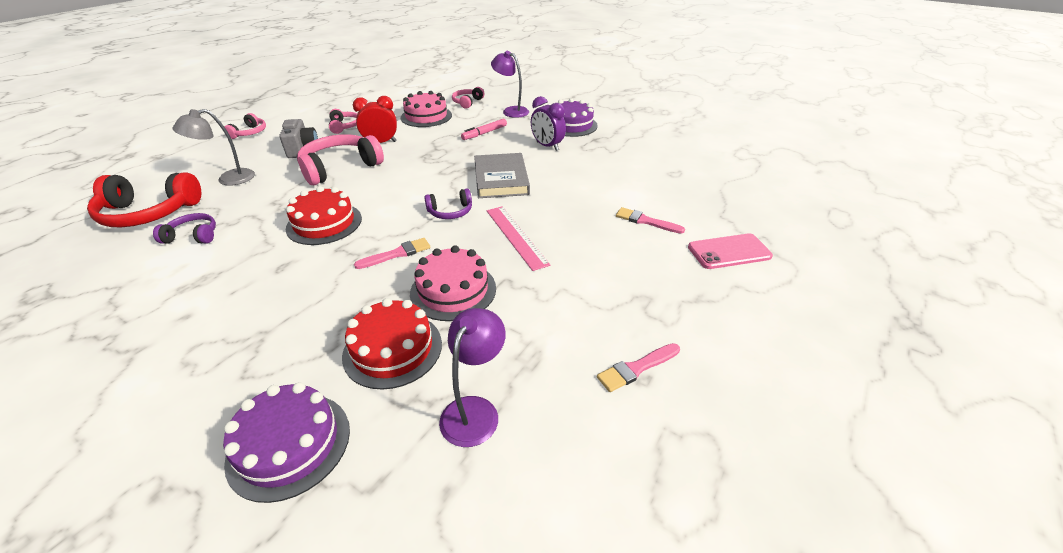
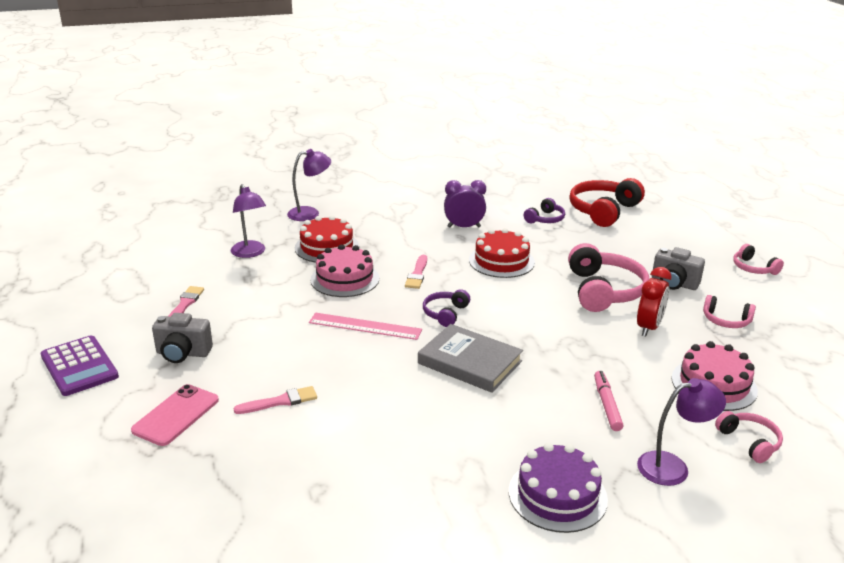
camera: 130 degrees right, 10 degrees down
grey lamp [173,109,255,186] -> none
purple cake [223,382,350,503] -> purple lamp [287,149,331,221]
purple clock [531,96,566,151] -> purple clock moved to [444,180,486,228]
none -> purple calculator [41,335,119,396]
none -> grey camera [152,313,213,363]

